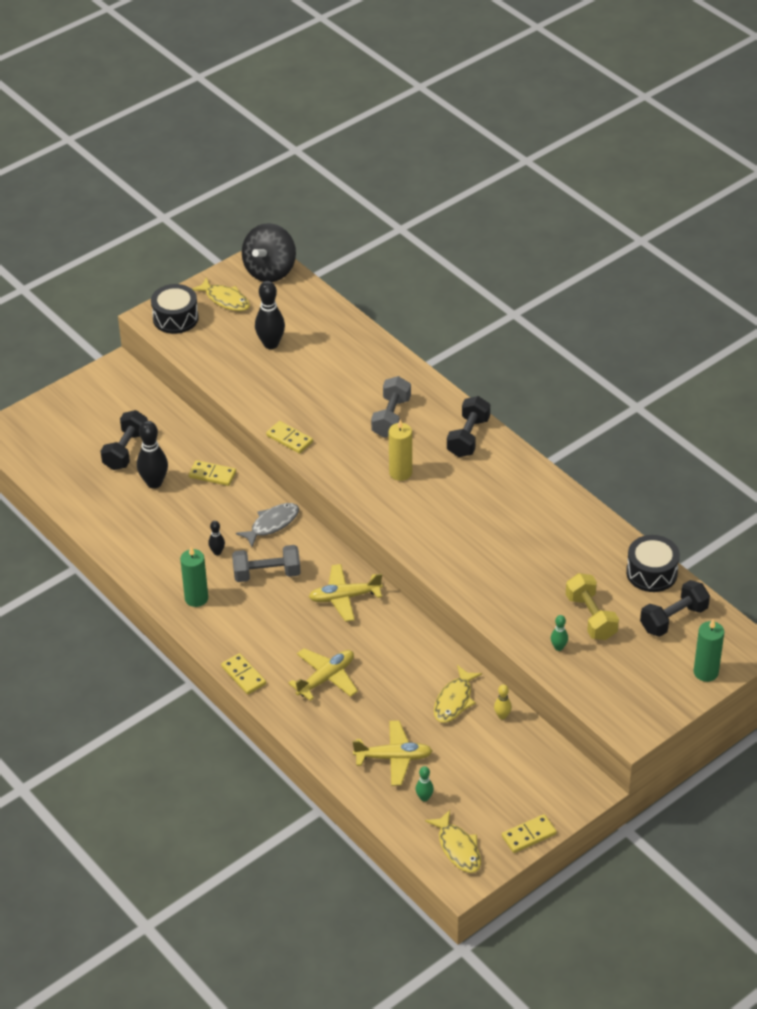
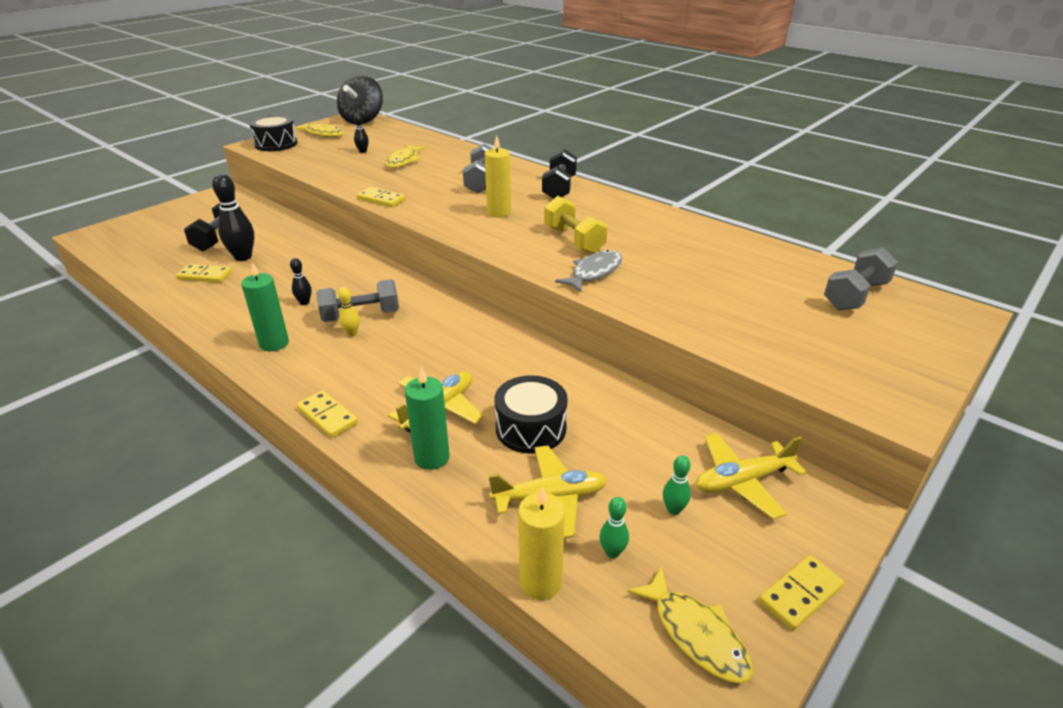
camera: 10 degrees left, 10 degrees down
yellow domino [189,460,236,486] -> yellow domino moved to [176,264,232,283]
grey fish [236,503,299,547] -> grey fish moved to [555,250,622,292]
black bowling pin [255,281,285,349] -> black bowling pin [354,113,369,153], size x0.51
yellow plane [309,564,383,622] -> yellow plane moved to [696,433,807,519]
yellow fish [434,665,482,723] -> yellow fish moved to [385,144,426,168]
yellow bowling pin [494,684,512,720] -> yellow bowling pin moved to [338,287,360,336]
green bowling pin [551,615,568,651] -> green bowling pin moved to [663,455,691,515]
yellow dumbbell [566,573,619,640] -> yellow dumbbell moved to [544,196,607,254]
black drum [626,535,680,592] -> black drum moved to [495,375,568,454]
black dumbbell [640,580,710,637] -> grey dumbbell [824,247,898,310]
green candle [694,619,724,682] -> green candle moved to [405,367,450,470]
none -> yellow candle [518,487,565,600]

